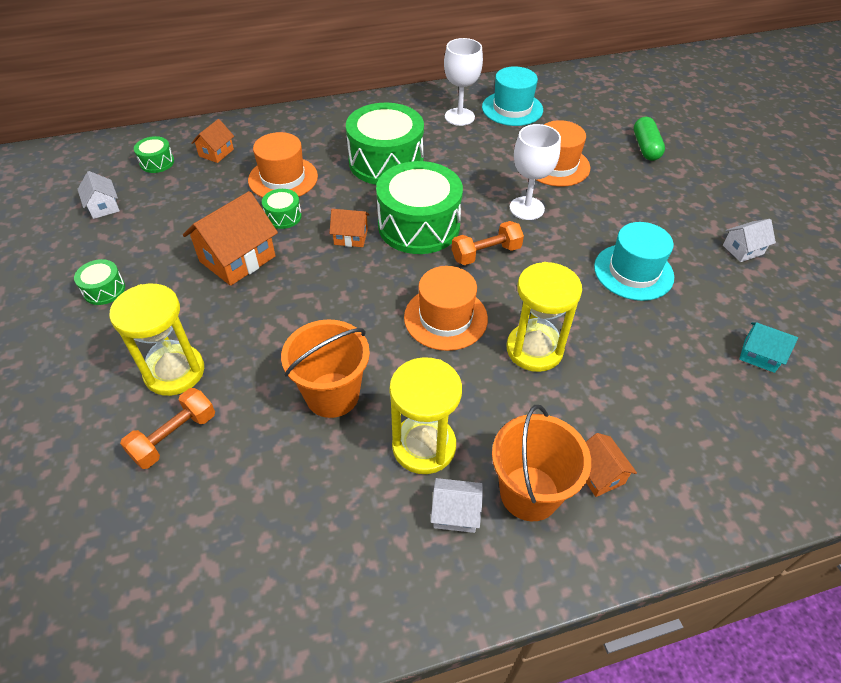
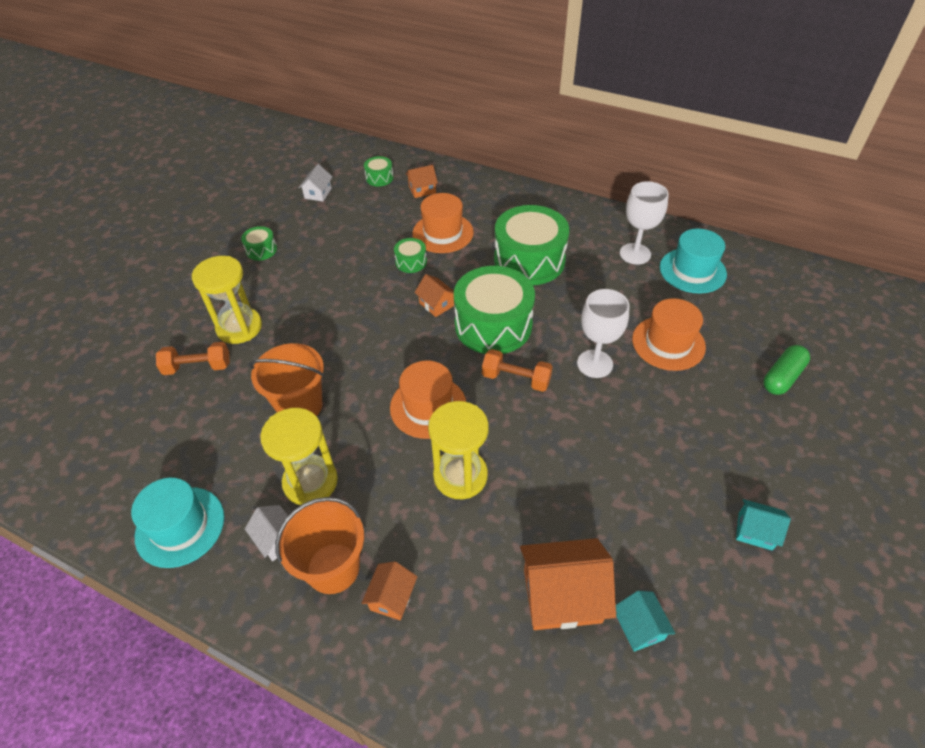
camera: 45 degrees right, 0 degrees up
orange house [183,191,278,286] -> orange house moved to [520,538,616,630]
turquoise hat [594,222,674,301] -> turquoise hat moved to [131,478,224,568]
white house [723,219,776,262] -> turquoise house [736,499,791,551]

